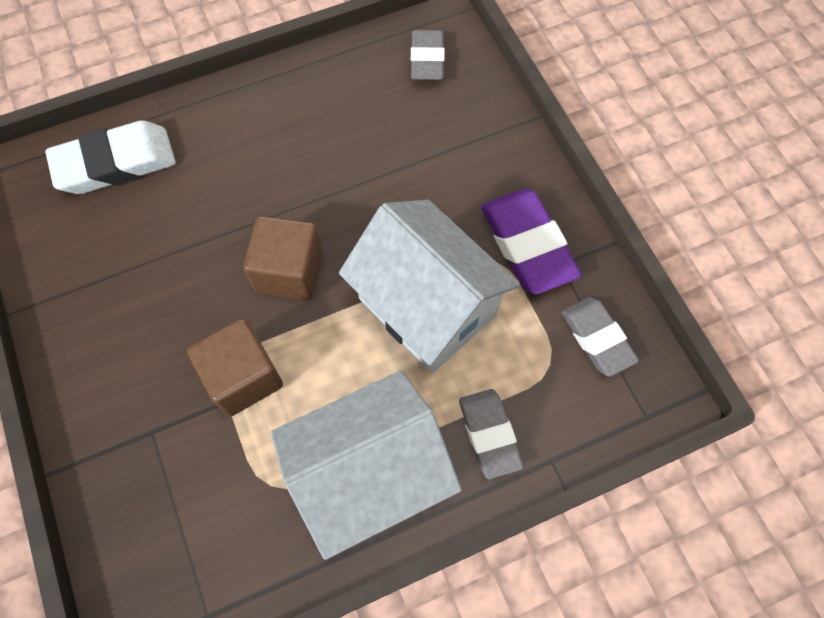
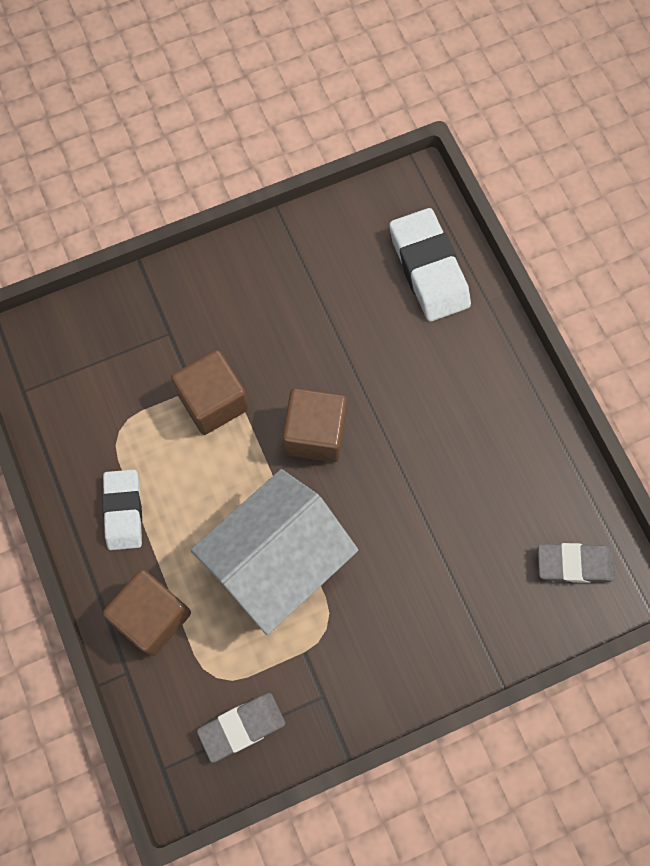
camera: 90 degrees right, 5 degrees up
white house [271,371,462,560] -> white eraser [102,469,142,550]
grey eraser [459,389,524,479] -> brown cube [102,569,191,656]
purple eraser [481,189,582,295] -> none

